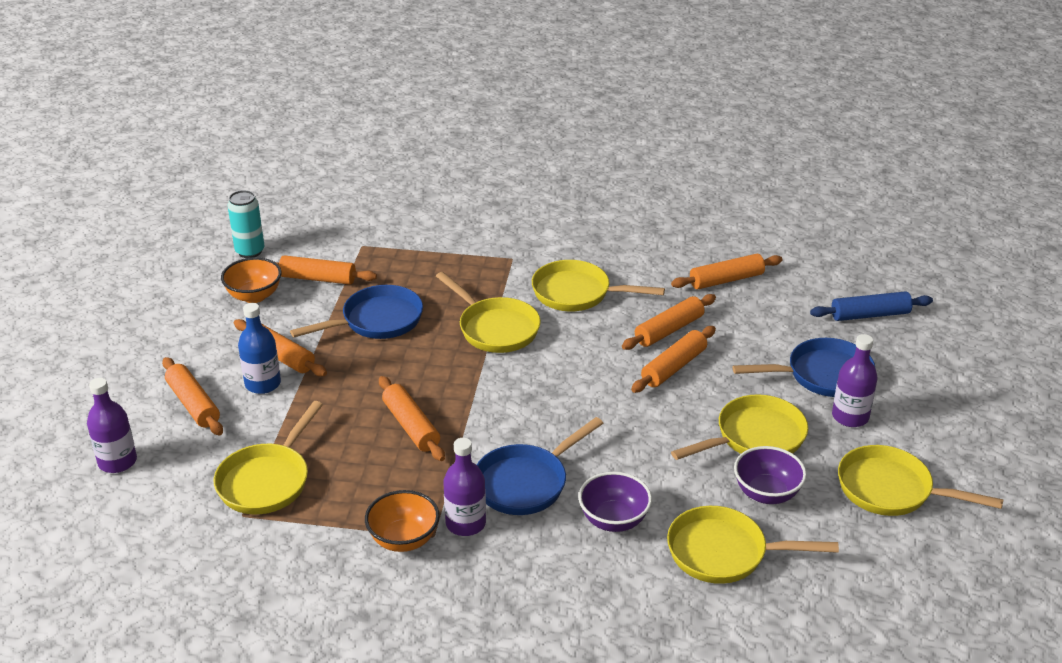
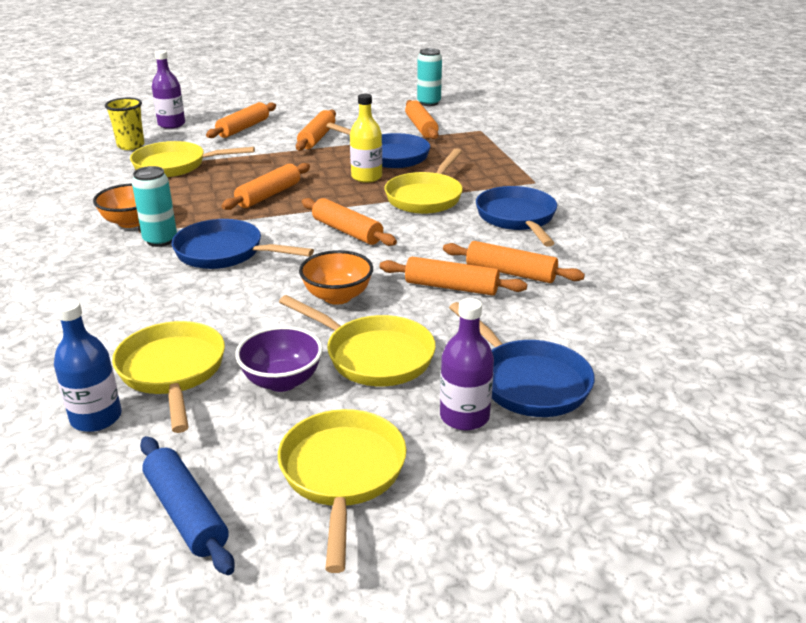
camera: 65 degrees right, 5 degrees down
orange bowl [221,257,281,303] -> orange bowl moved to [299,250,373,305]
blue bottle [238,303,281,394] -> blue bottle moved to [54,299,122,432]
purple bottle [443,438,486,536] -> turquoise can [132,166,177,247]
yellow pan [532,260,665,311] -> blue pan [476,186,557,247]
purple bowl [578,472,652,532] -> none
orange rolling pin [671,254,783,290] -> orange rolling pin moved to [301,198,397,246]
blue rolling pin [810,291,933,321] -> blue rolling pin moved to [140,436,235,575]
none -> yellow cup [105,98,144,150]
none -> yellow bottle [350,94,382,183]

